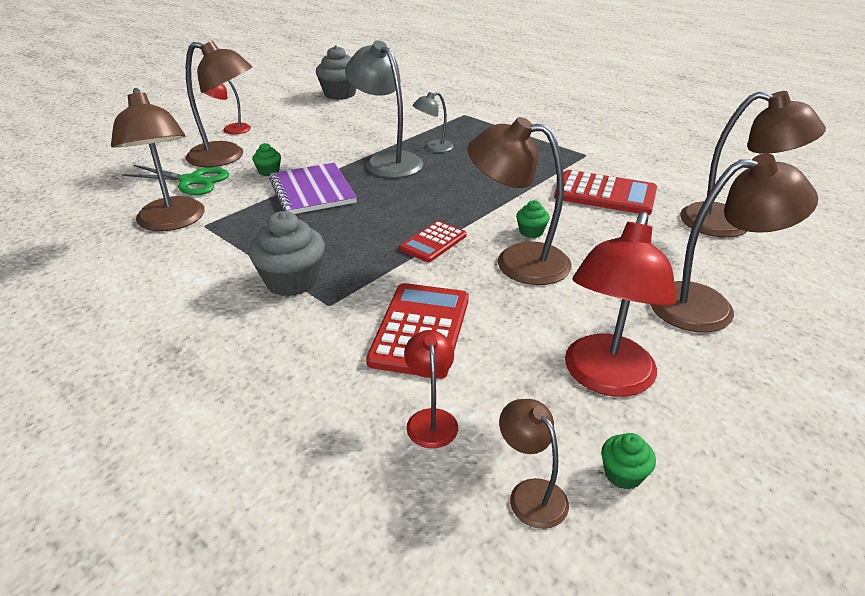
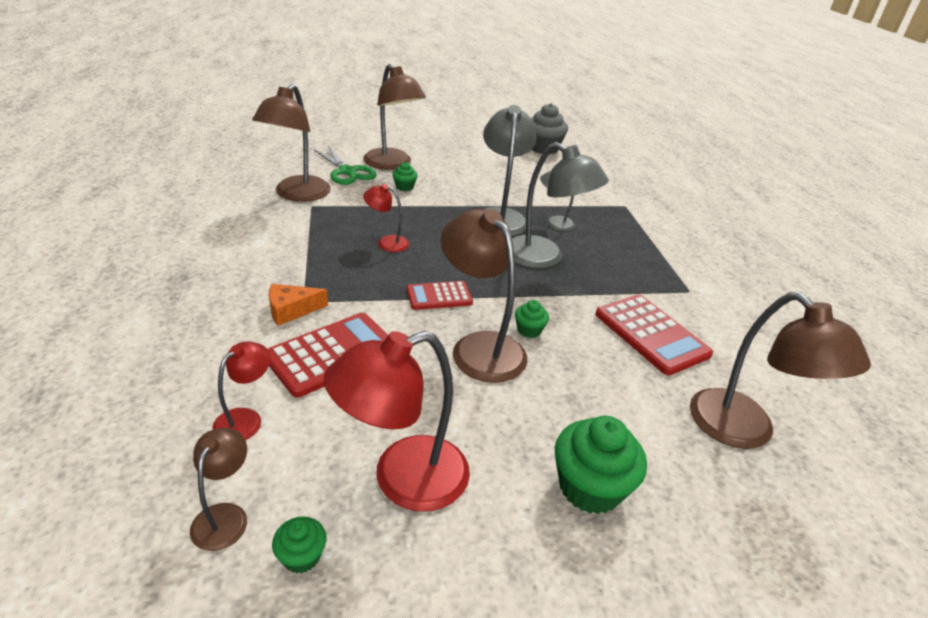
camera: 35 degrees right, 0 degrees up
red lamp [204,80,251,134] -> red lamp moved to [363,184,409,252]
grey cupcake [249,211,325,296] -> none
purple notebook [269,163,357,214] -> none
brown lamp [650,154,818,333] -> green cupcake [555,416,647,514]
none -> orange cheese [269,284,328,326]
none -> grey lamp [512,142,609,268]

